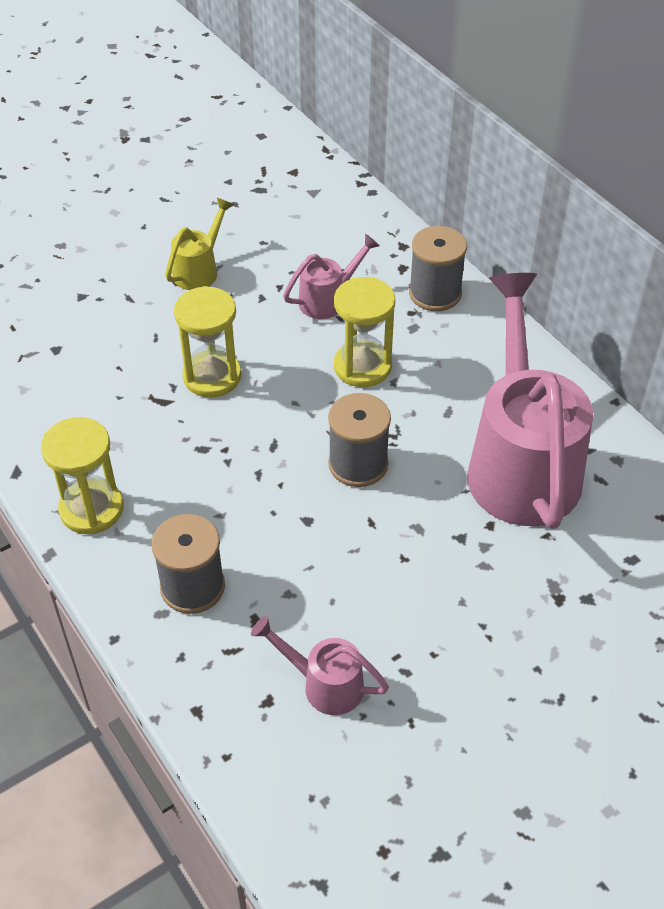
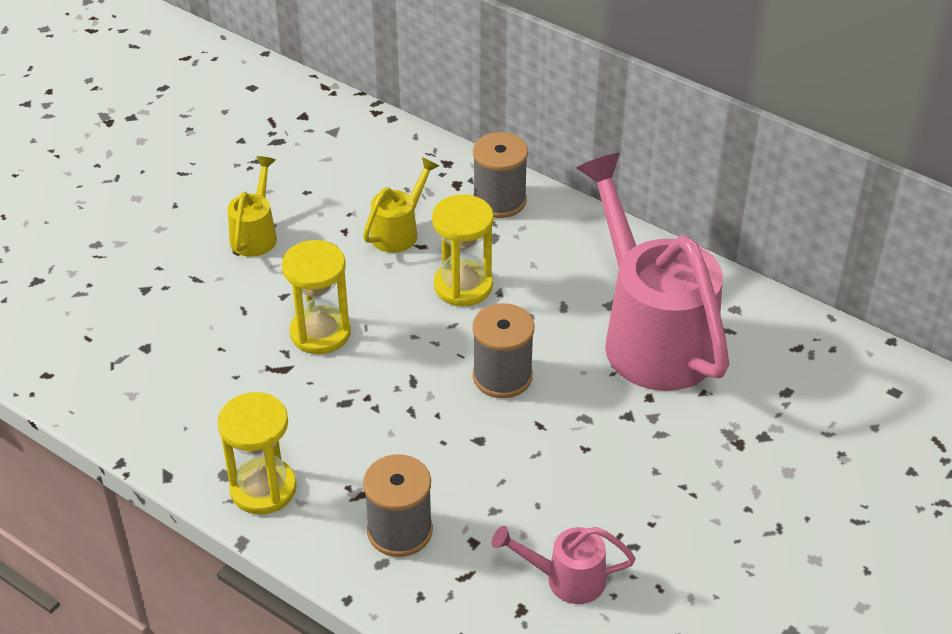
camera: 20 degrees left, 5 degrees down
pink watering can [283,234,380,319] -> yellow watering can [363,157,439,253]

